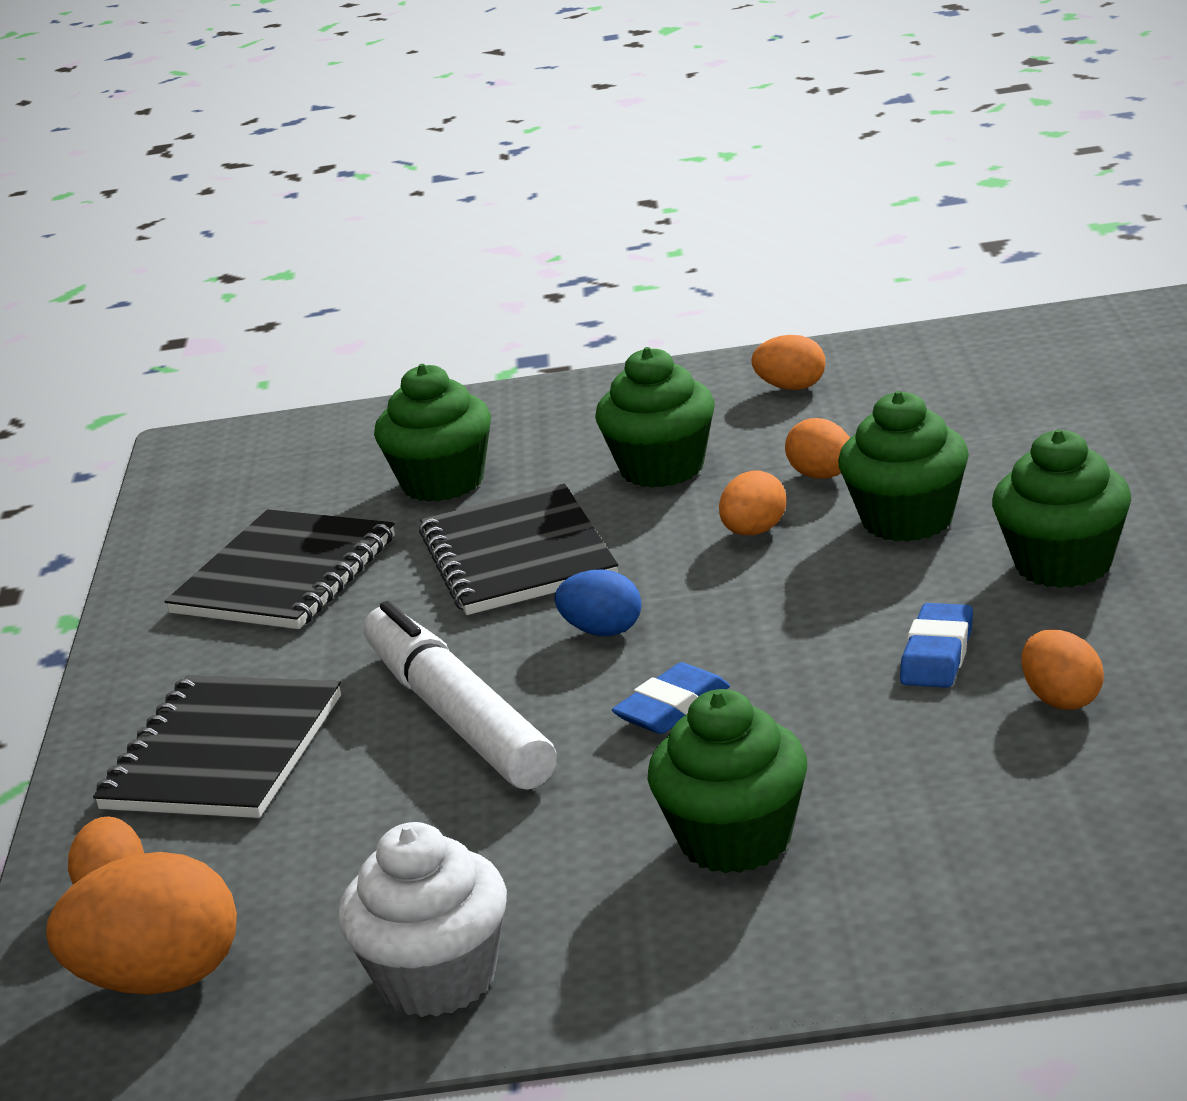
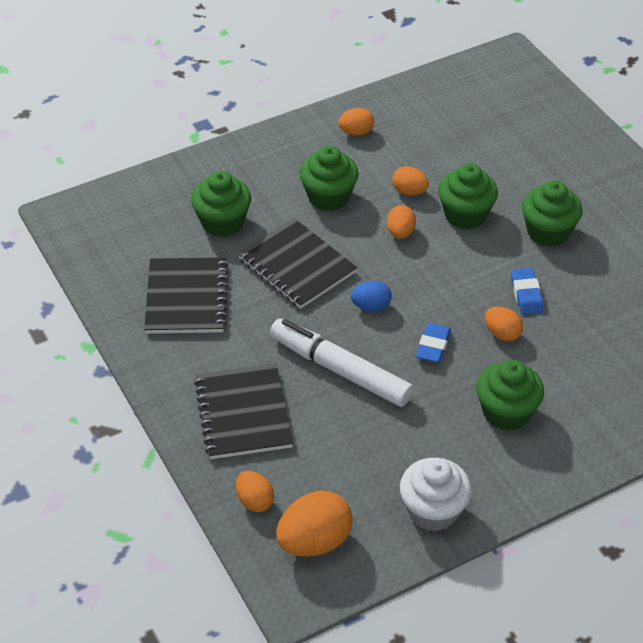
camera: 30 degrees left, 20 degrees up
orange egg [1022,630,1104,710] -> orange egg moved to [485,306,523,341]

